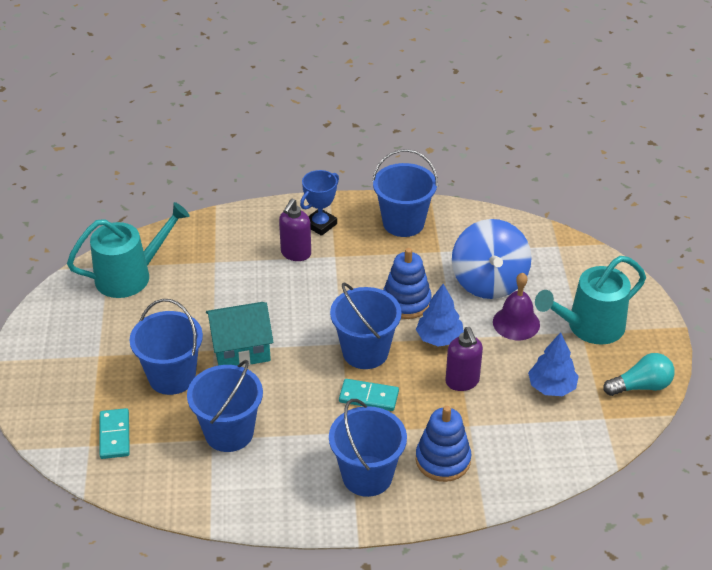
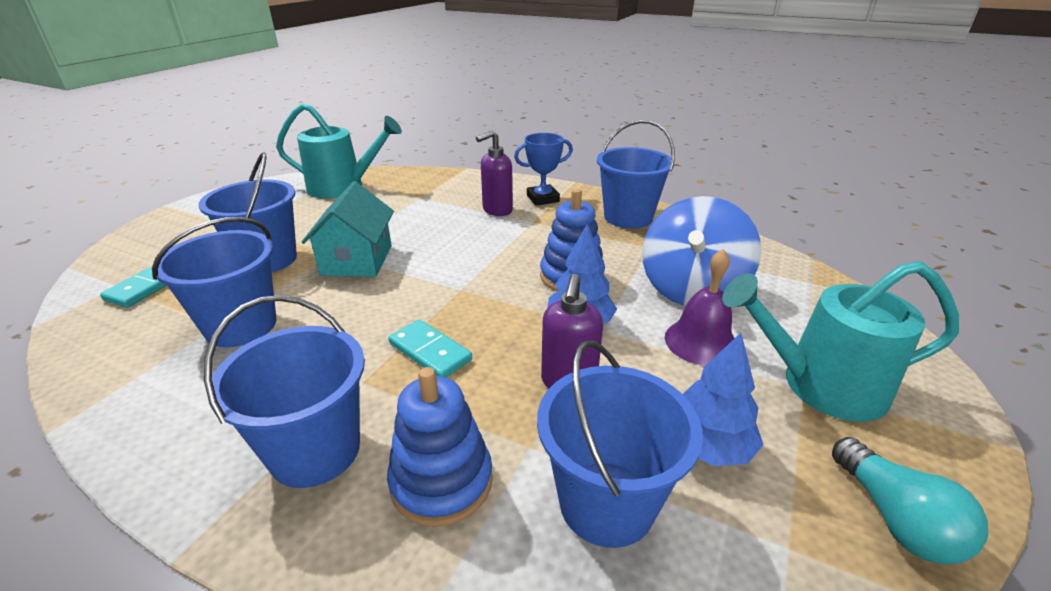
camera: 30 degrees right, 10 degrees down
turquoise house [206,302,273,367] -> turquoise house turned 75 degrees clockwise [302,181,394,277]
blue bucket [330,283,402,369] -> blue bucket moved to [537,340,703,548]
turquoise light bulb [603,353,675,396] -> turquoise light bulb turned 60 degrees clockwise [832,437,988,564]

